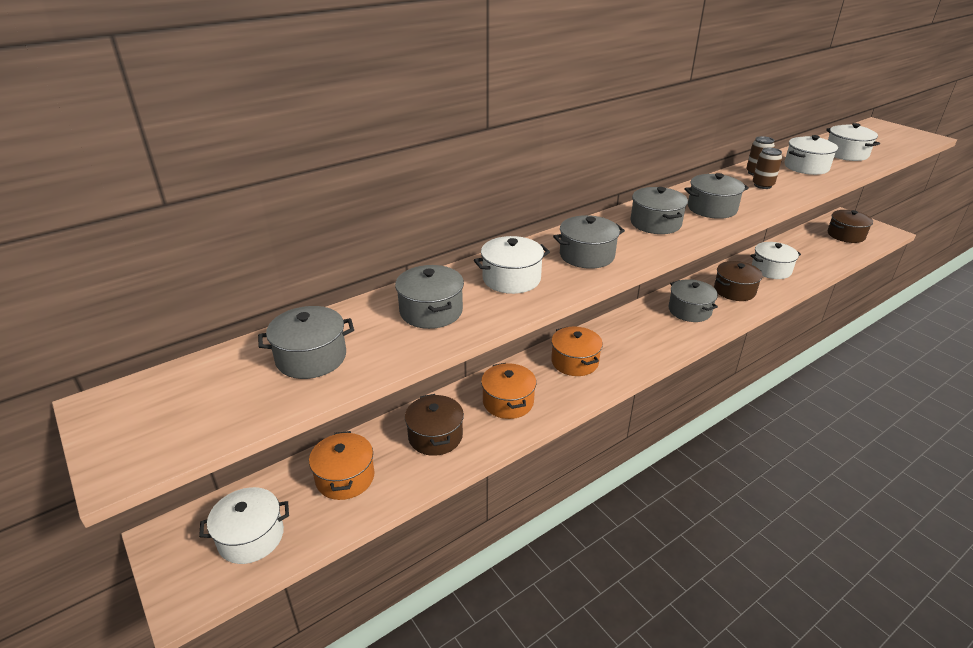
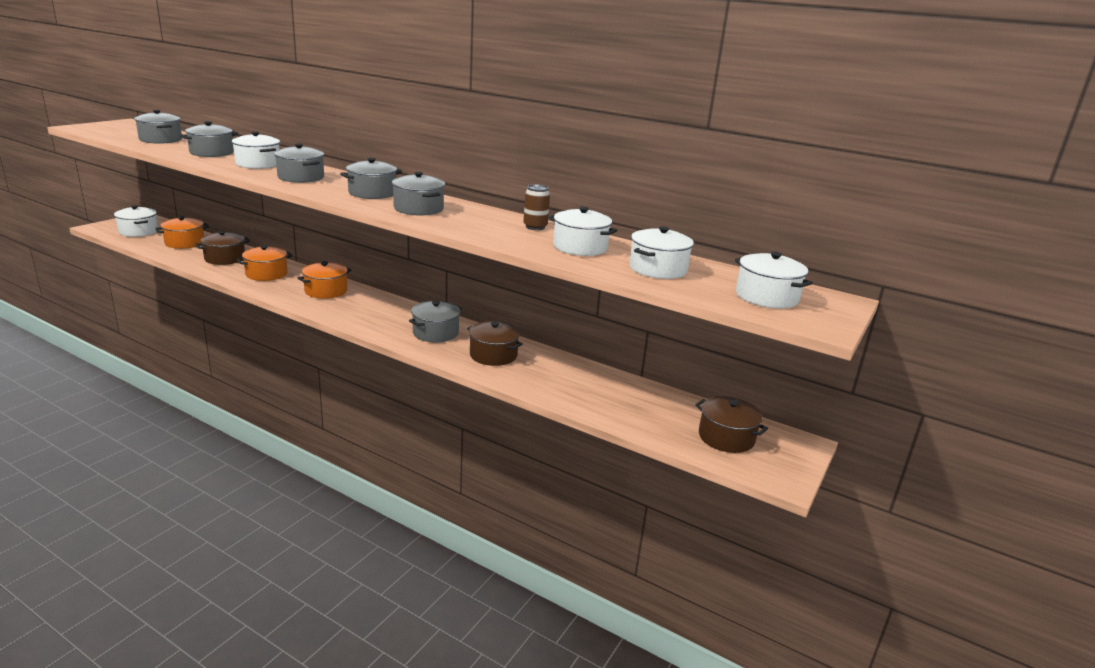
camera: 65 degrees right, 10 degrees down
white pot [750,242,801,279] -> white pot moved to [735,252,813,309]
brown can [753,148,782,189] -> none

